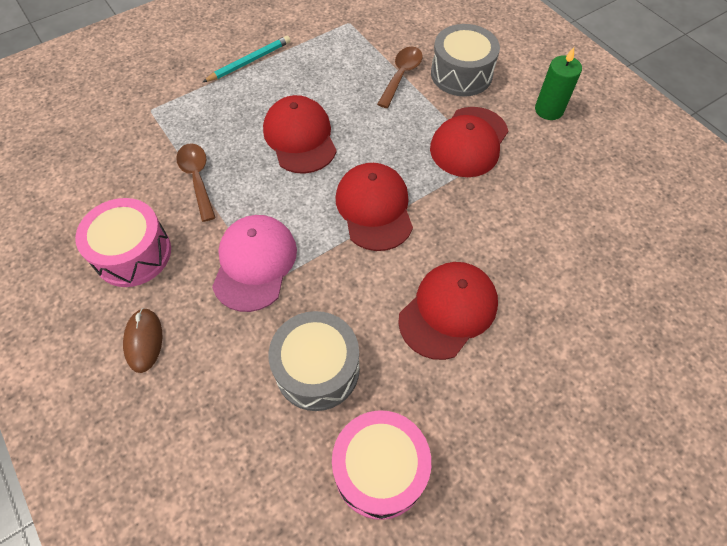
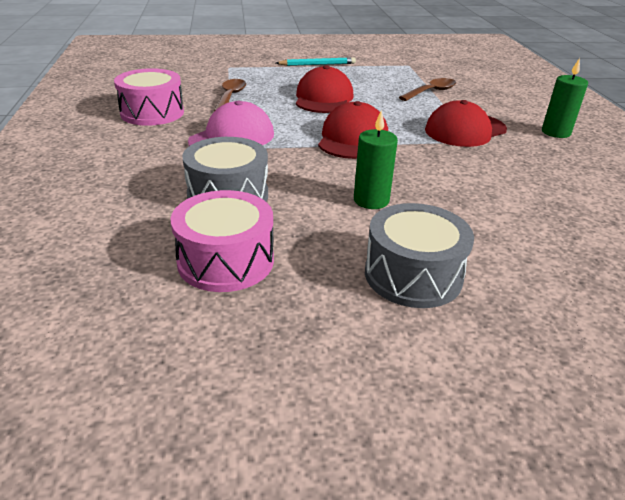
camera: 25 degrees right, 25 degrees down
brown mouse [123,308,162,373] -> none
red cap [398,262,498,360] -> green candle [354,110,398,209]
grey drum [431,24,500,96] -> grey drum moved to [365,203,474,308]

